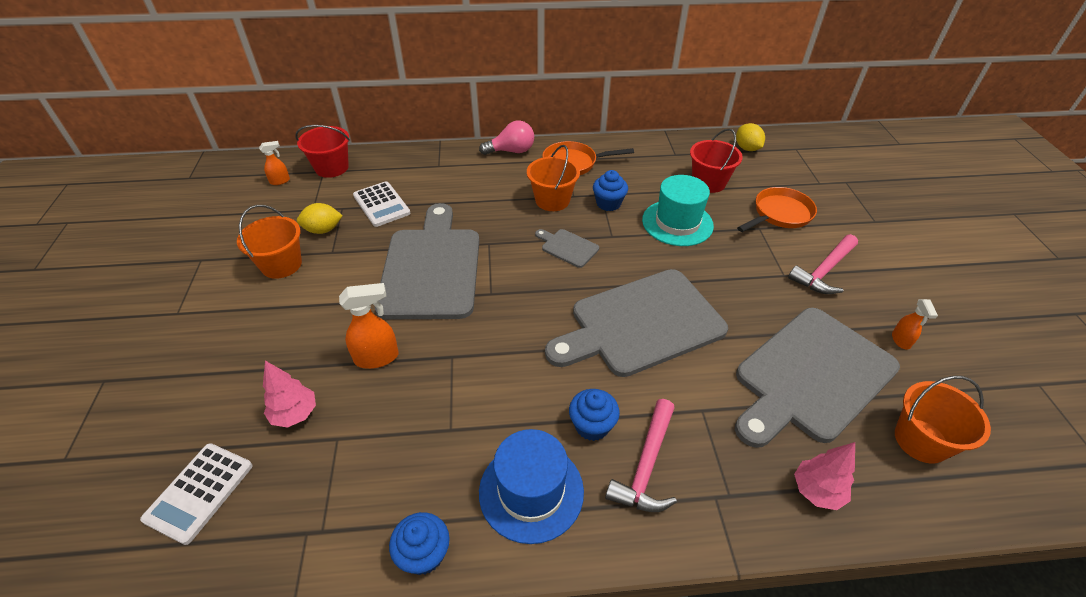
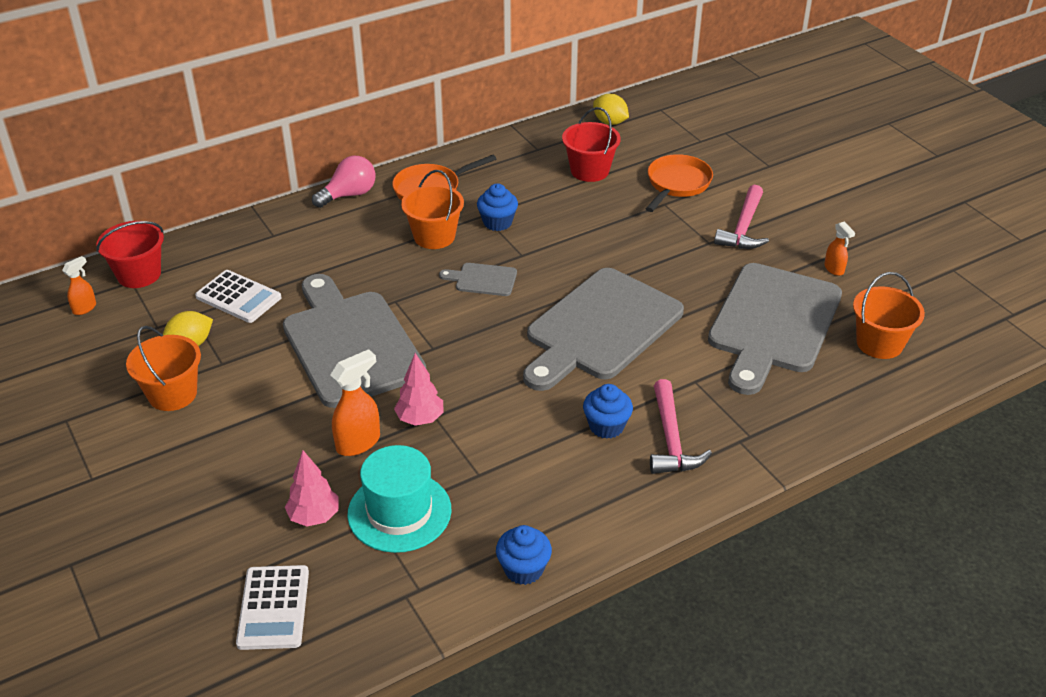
camera: 25 degrees left, 5 degrees down
blue hat [479,429,584,544] -> none
turquoise hat [642,175,714,246] -> turquoise hat moved to [347,445,452,553]
pink tree [794,442,855,510] -> pink tree moved to [394,353,444,426]

